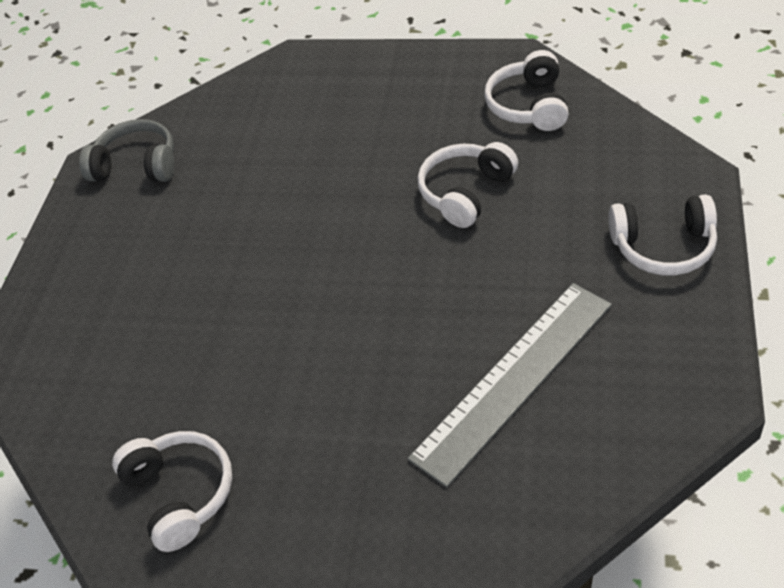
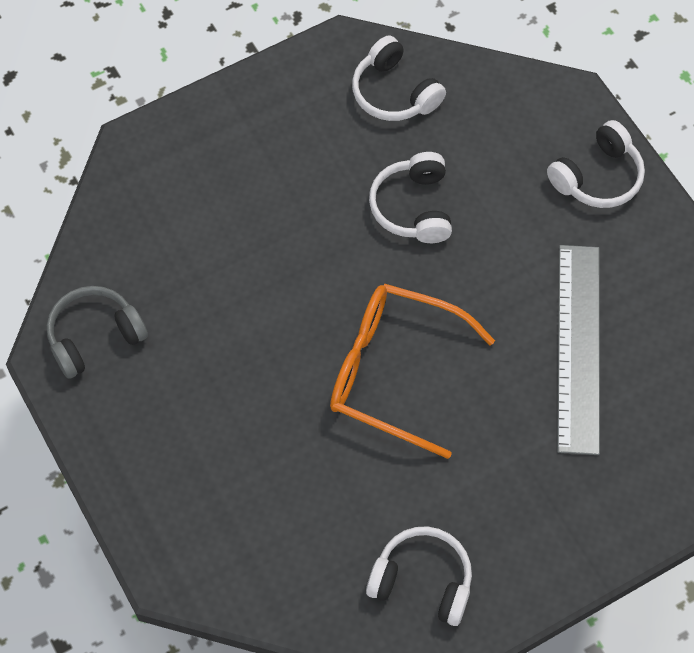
camera: 45 degrees left, 15 degrees up
none -> orange glasses [330,284,495,459]

